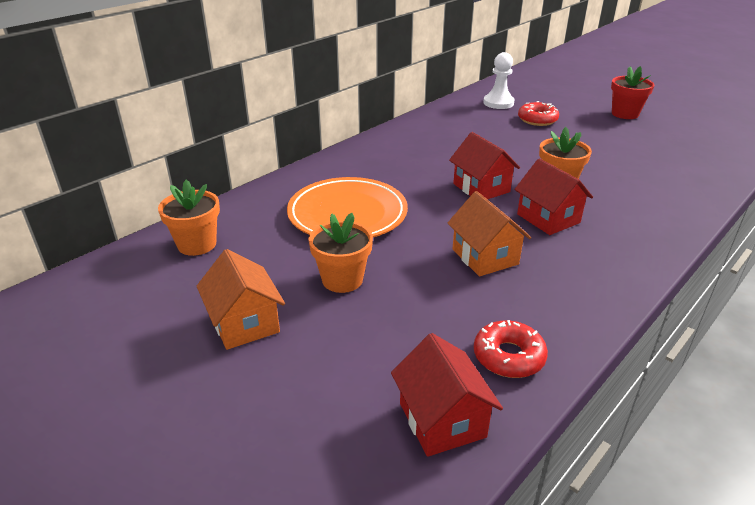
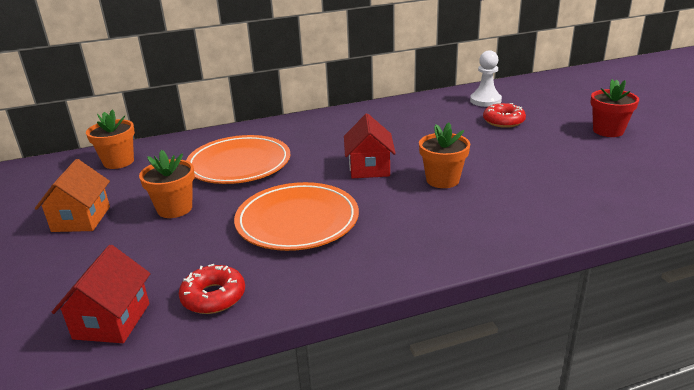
camera: 30 degrees right, 5 degrees down
orange house [448,191,531,276] -> orange plate [234,182,359,251]
red house [514,158,593,235] -> none

